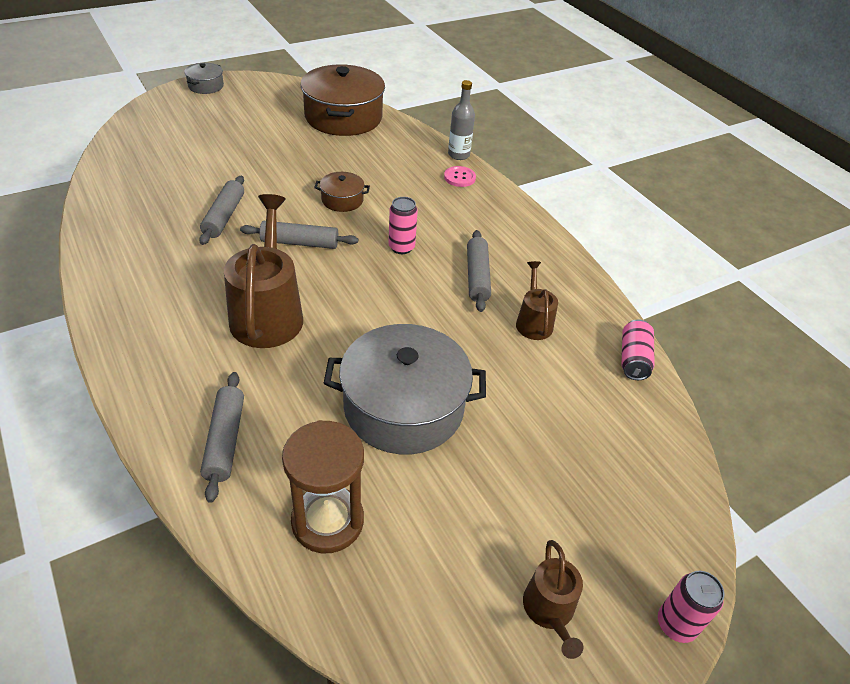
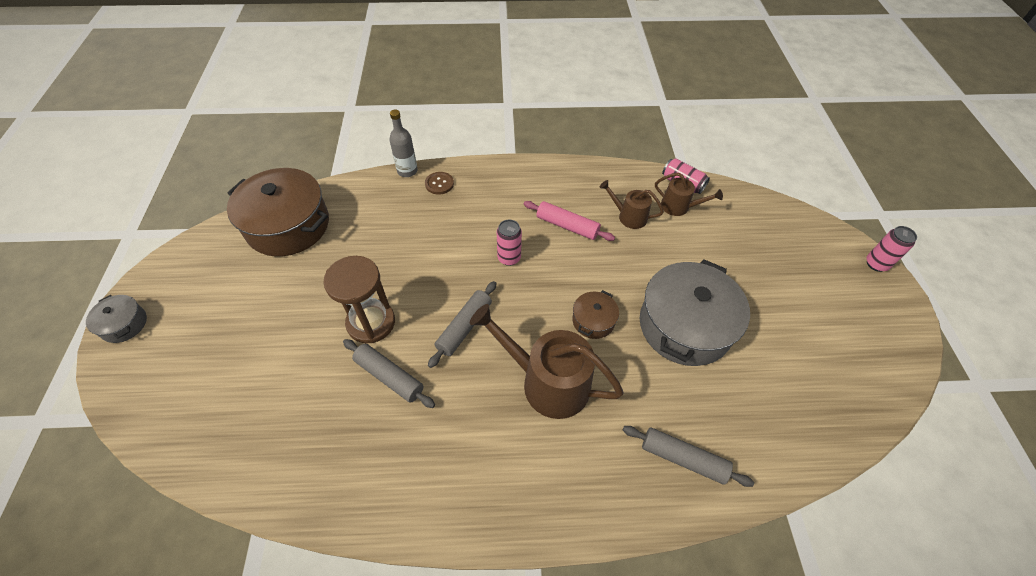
camera: 60 degrees left, 10 degrees up
brown hourglass [282,420,364,553] -> brown hourglass moved to [323,256,395,343]
brown pot [314,172,370,212] -> brown pot moved to [572,290,619,339]
pink button [444,166,476,187] -> brown button [425,172,454,195]
grey rolling pin [467,230,491,312] -> pink rolling pin [524,201,615,241]
brown watering can [523,540,584,659] -> brown watering can moved to [655,173,723,216]

